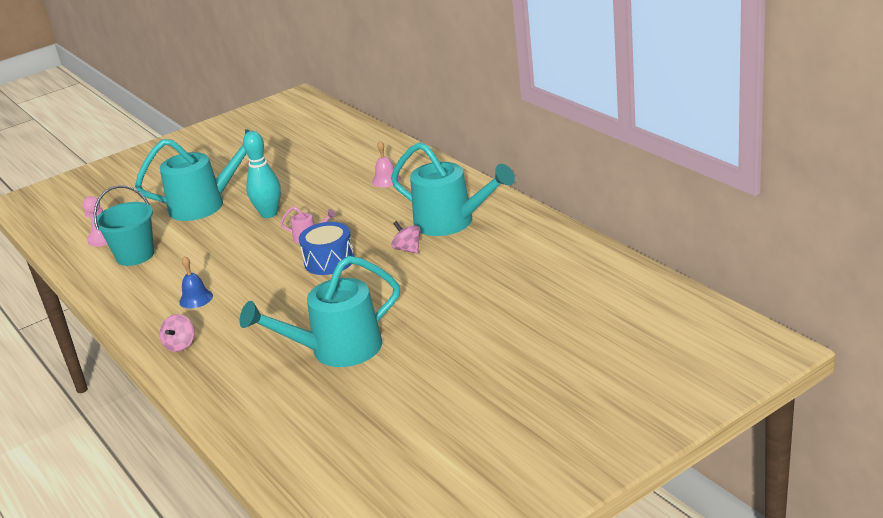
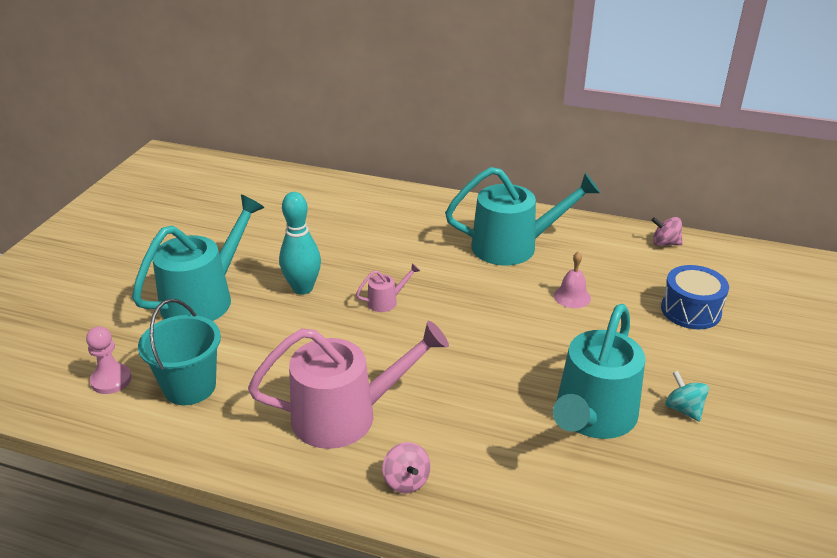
camera: 40 degrees left, 5 degrees up
blue bell [179,256,213,308] -> pink watering can [248,321,449,449]
blue drum [299,222,355,275] -> blue drum moved to [661,265,729,329]
pink bell [372,141,401,187] -> pink bell moved to [554,251,591,308]
pink spinning top [391,221,421,254] -> pink spinning top moved to [651,217,683,246]
none -> turquoise spinning top [665,371,709,422]

